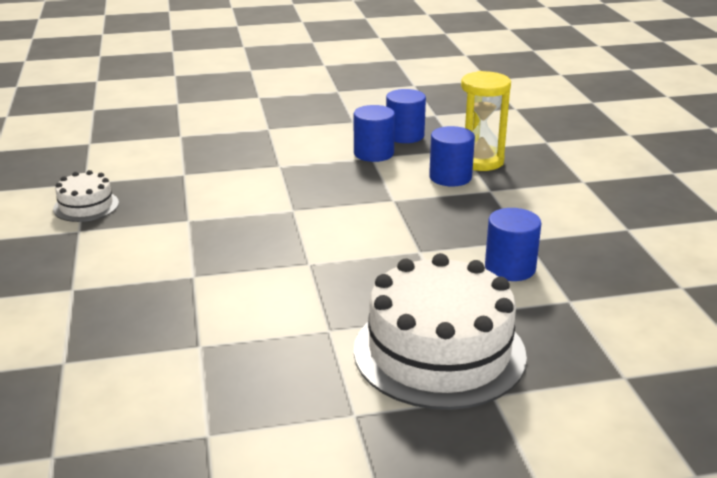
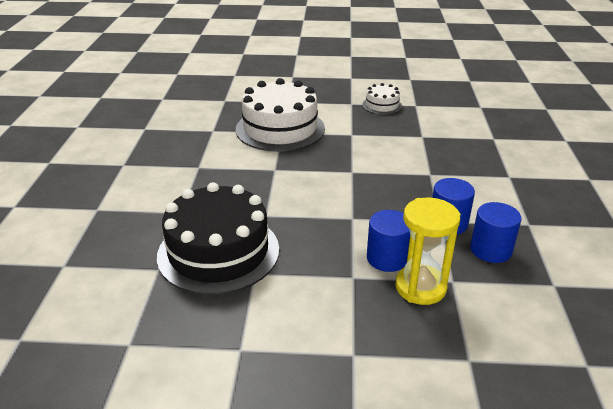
camera: 105 degrees right, 5 degrees up
white cake [354,253,527,410] -> white cake moved to [236,78,325,152]
blue cylinder [485,208,542,281] -> black cake [157,182,279,295]

